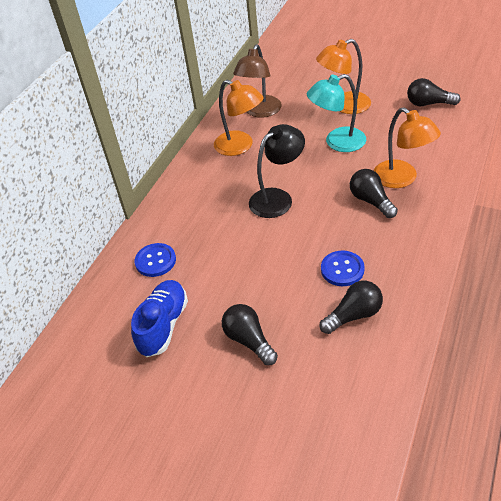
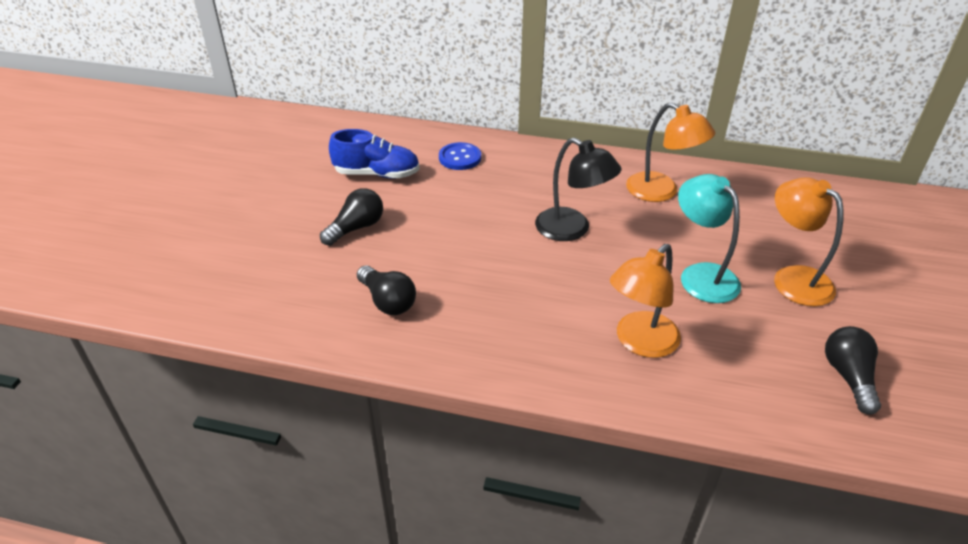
camera: 75 degrees right, 5 degrees down
orange lamp [214,80,264,156] -> orange lamp turned 75 degrees counterclockwise [626,102,716,202]
brown lamp [233,44,282,118] -> none
blue button [321,251,365,286] -> none
black light bulb [350,169,398,218] -> none

